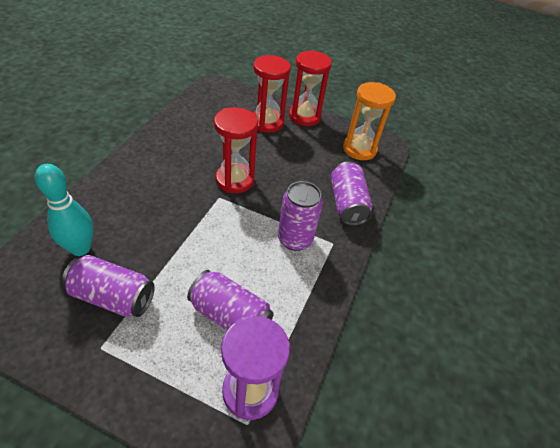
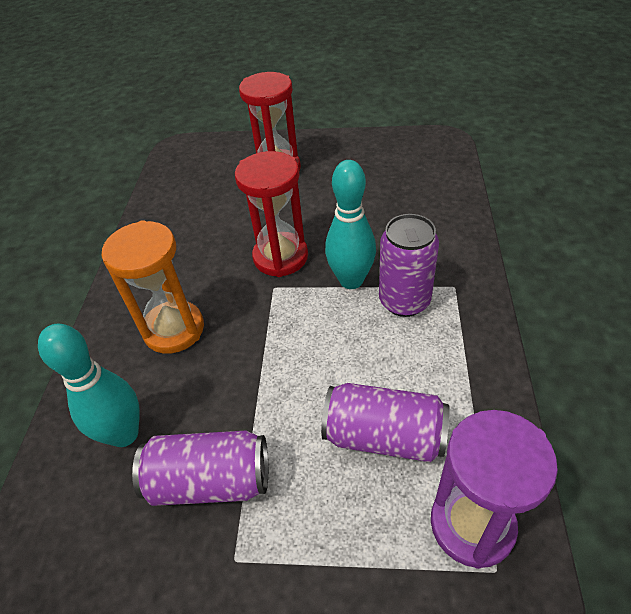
camera: 10 degrees left, 0 degrees up
red hourglass [289,50,332,126] -> none
purple can [331,162,373,225] -> none
orange hourglass [343,82,396,160] -> orange hourglass moved to [102,220,204,354]
none -> turquoise bowling pin [325,160,376,289]

